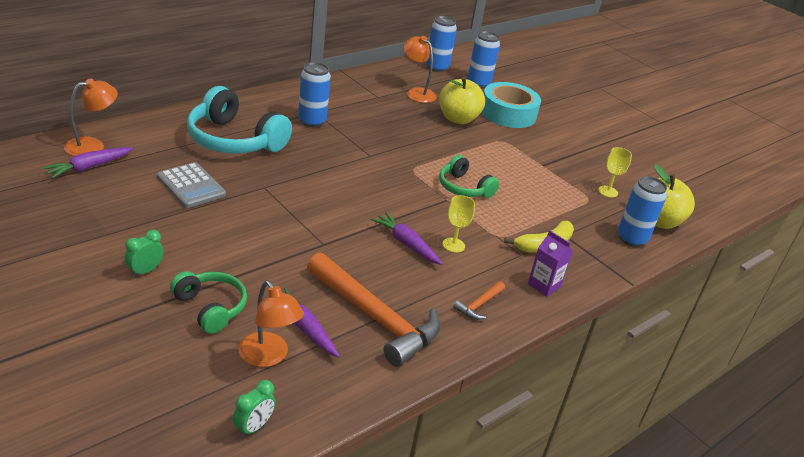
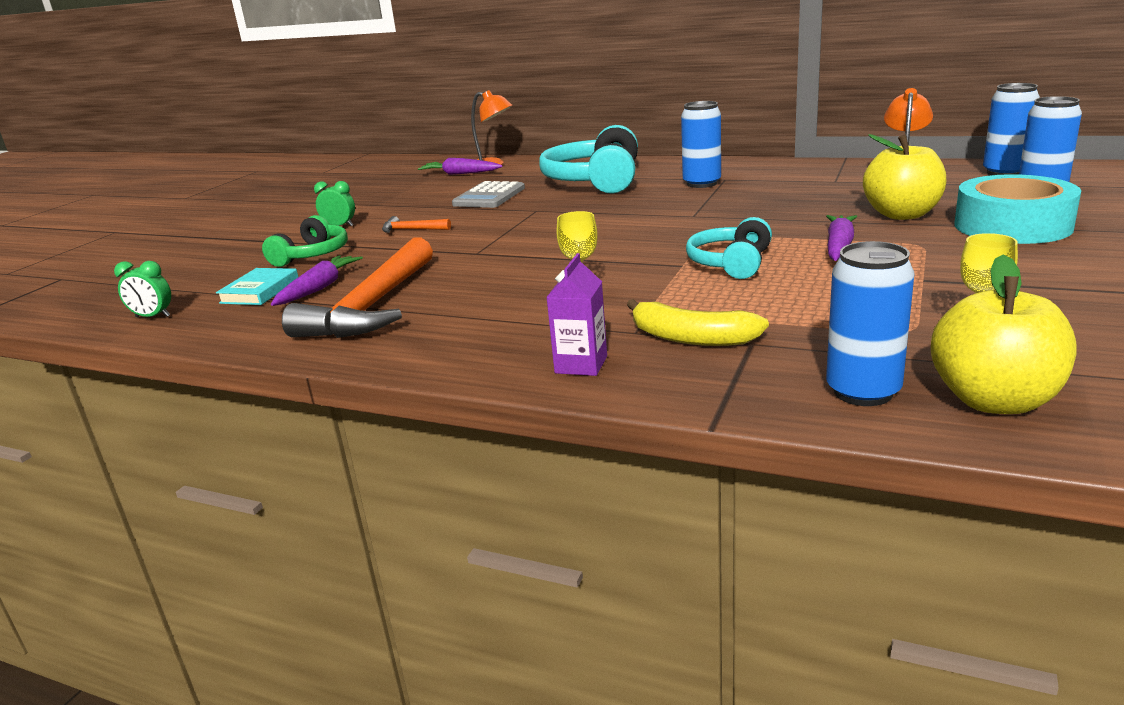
camera: 70 degrees right, 10 degrees down
orange lamp [238,280,304,367] -> turquoise book [216,268,298,305]
purple carrot [371,212,443,265] -> purple carrot moved to [826,215,857,261]
green headphones [439,155,499,198] -> turquoise headphones [686,217,772,279]
orange hammer [453,281,505,320] -> orange hammer moved to [382,216,451,233]

